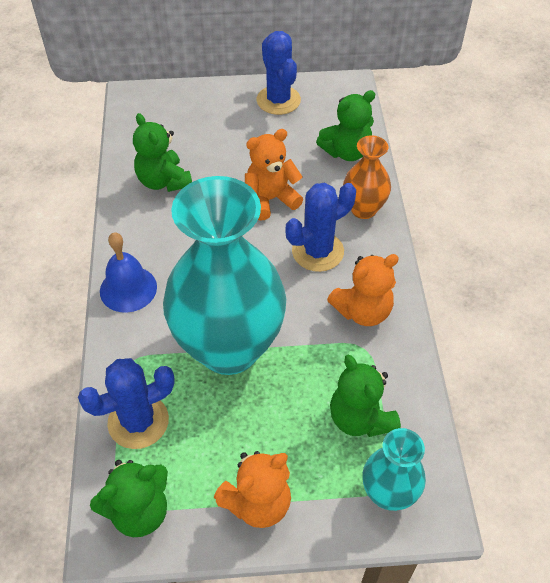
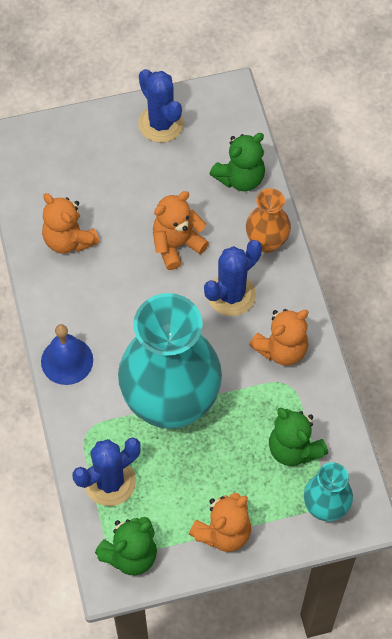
camera: 10 degrees left, 10 degrees up
green teddy bear [133,113,192,192] -> orange teddy bear [42,193,100,254]

